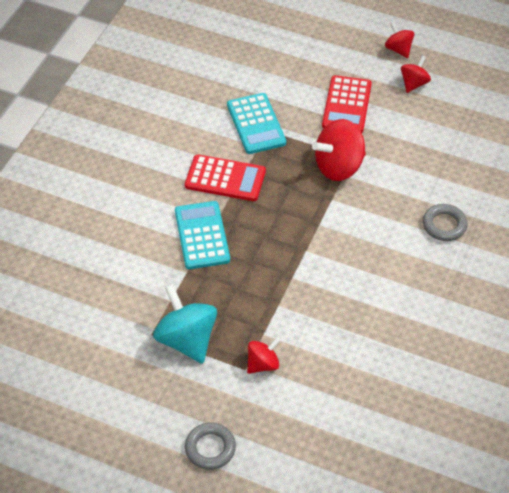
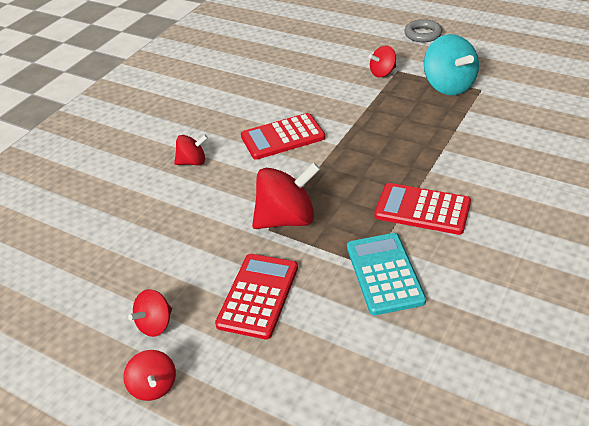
camera: 170 degrees left, 10 degrees down
turquoise calculator [175,201,230,269] -> none
grey ring [423,204,468,241] -> red spinning top [174,135,208,165]
none -> red calculator [241,113,325,160]

